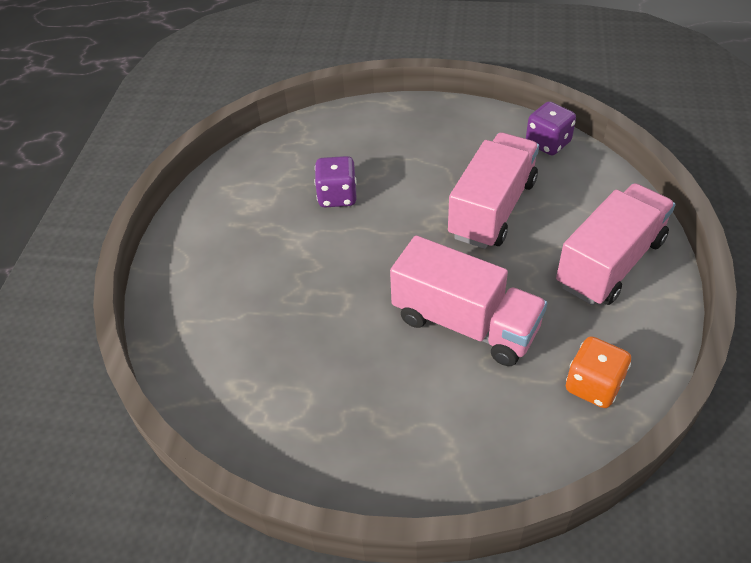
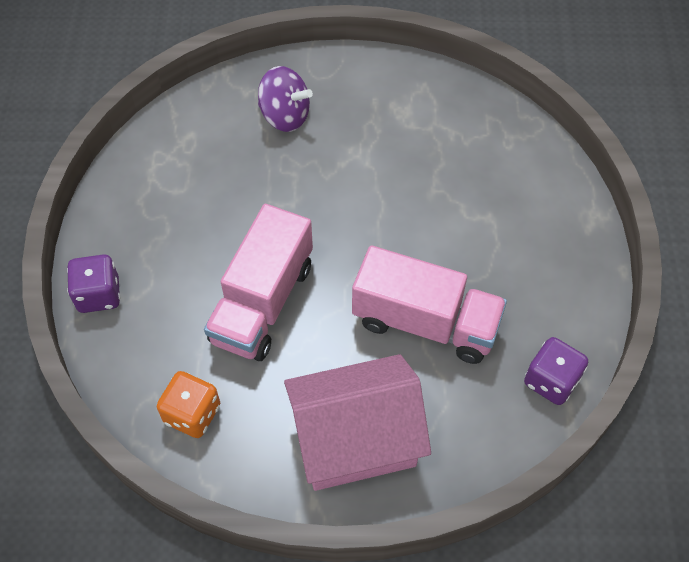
camera: 80 degrees right, 10 degrees up
purple dice [314,156,357,207] -> purple dice moved to [67,254,120,313]
pink truck [556,183,676,305] -> pink house [284,354,431,491]
none -> purple spinning top [258,66,313,132]

